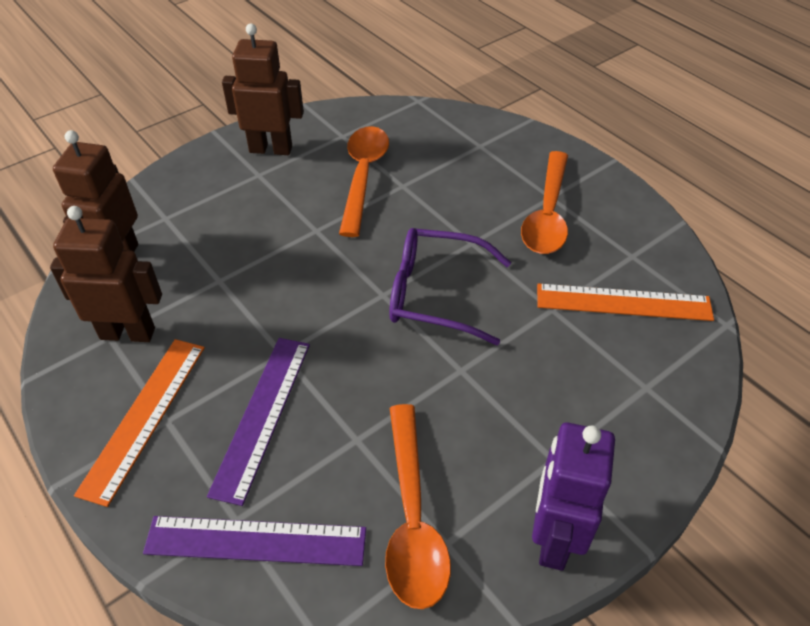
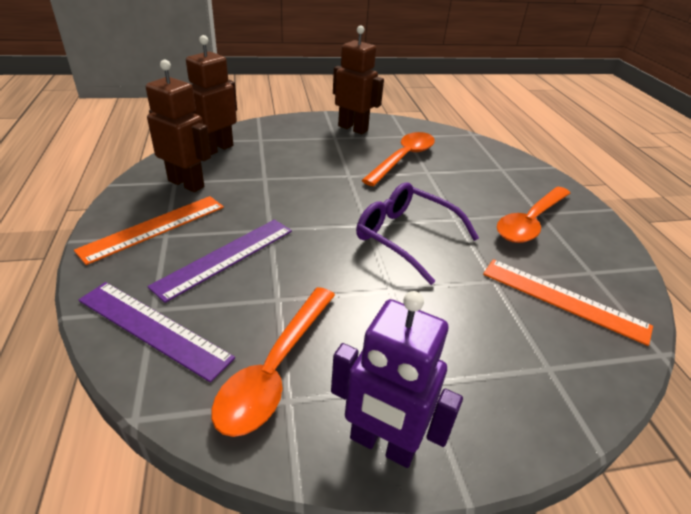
camera: 25 degrees right, 10 degrees down
purple robot [532,423,615,571] -> purple robot turned 105 degrees counterclockwise [331,291,463,468]

